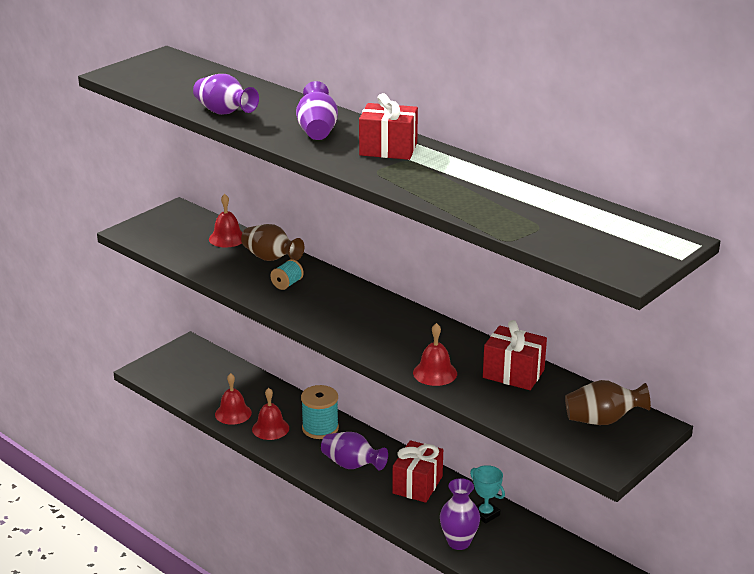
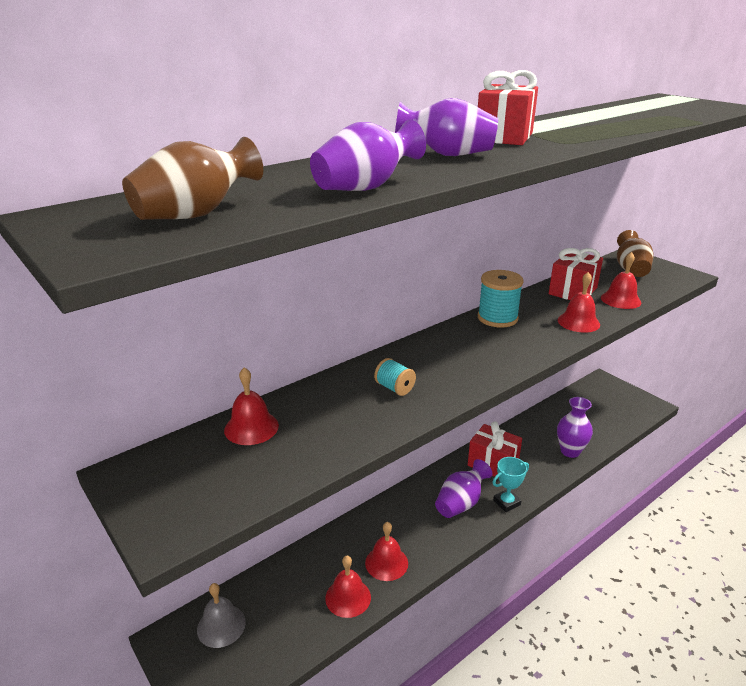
camera: 80 degrees left, 0 degrees up
brown vase [241,224,304,261] -> brown vase moved to [122,137,263,220]
turquoise spool [301,385,339,439] -> turquoise spool moved to [478,270,524,328]
turquoise trophy [470,465,505,524] -> turquoise trophy moved to [492,457,529,512]
none -> grey bell [197,583,246,648]
none -> red bell [601,252,641,309]

